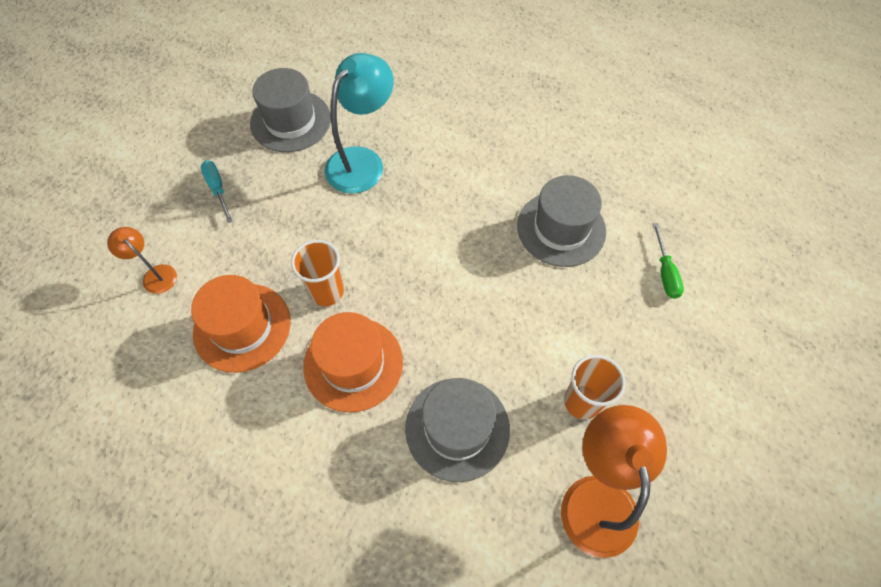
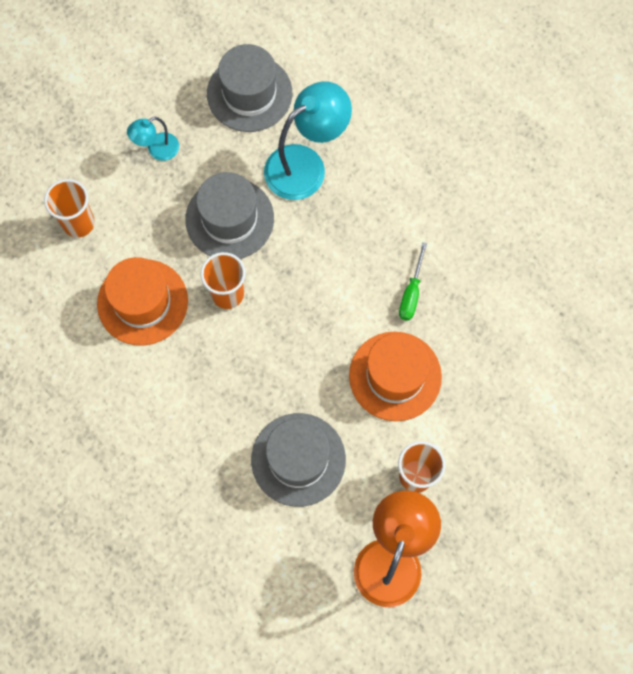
camera: 20 degrees right, 10 degrees up
orange lamp [107,227,177,294] -> orange cup [44,179,95,238]
turquoise screwdriver [201,161,233,223] -> turquoise lamp [127,117,179,161]
orange hat [303,312,403,412] -> orange hat moved to [349,332,442,421]
grey hat [517,175,606,267] -> grey hat moved to [185,172,274,259]
green screwdriver [653,223,684,299] -> green screwdriver moved to [399,242,427,321]

